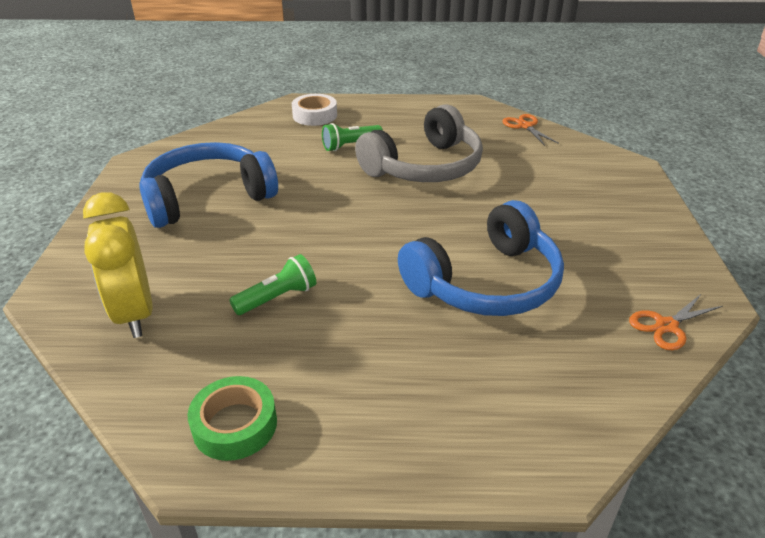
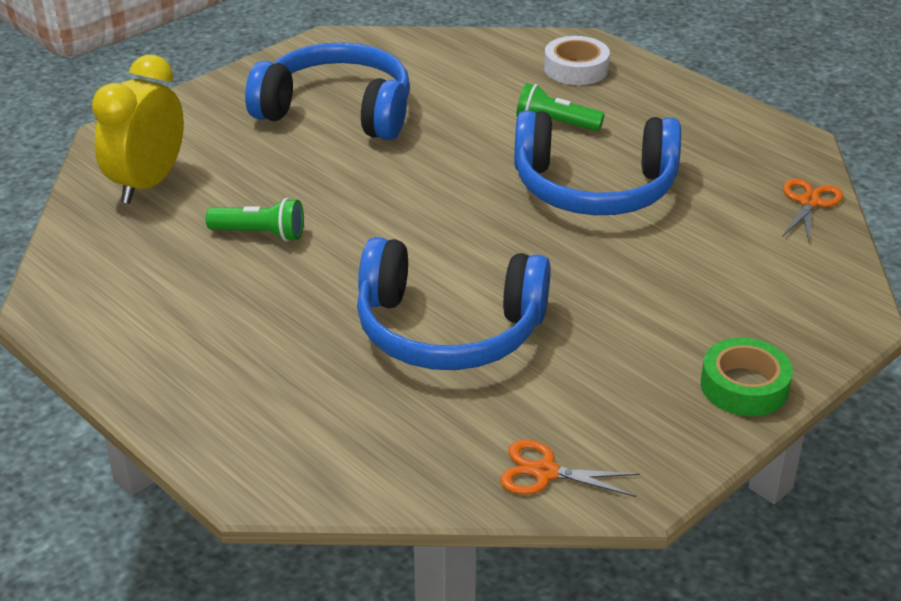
camera: 45 degrees right, 0 degrees up
green tape [188,376,277,461] -> green tape moved to [701,338,793,416]
grey headphones [355,104,483,182] -> blue headphones [514,110,681,215]

